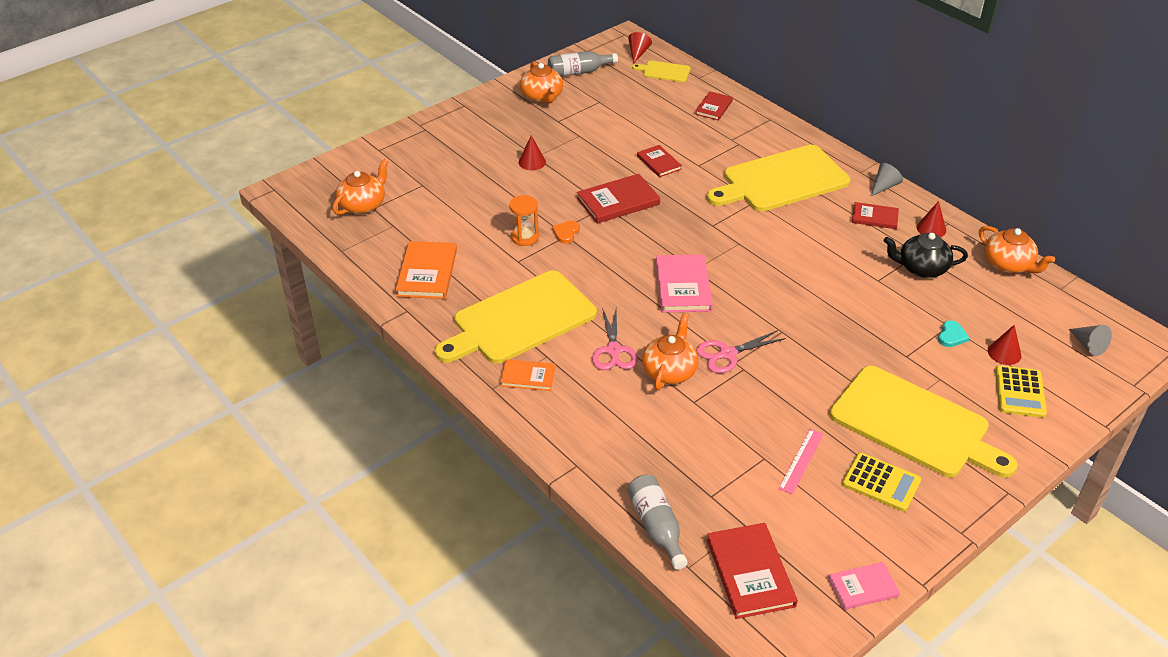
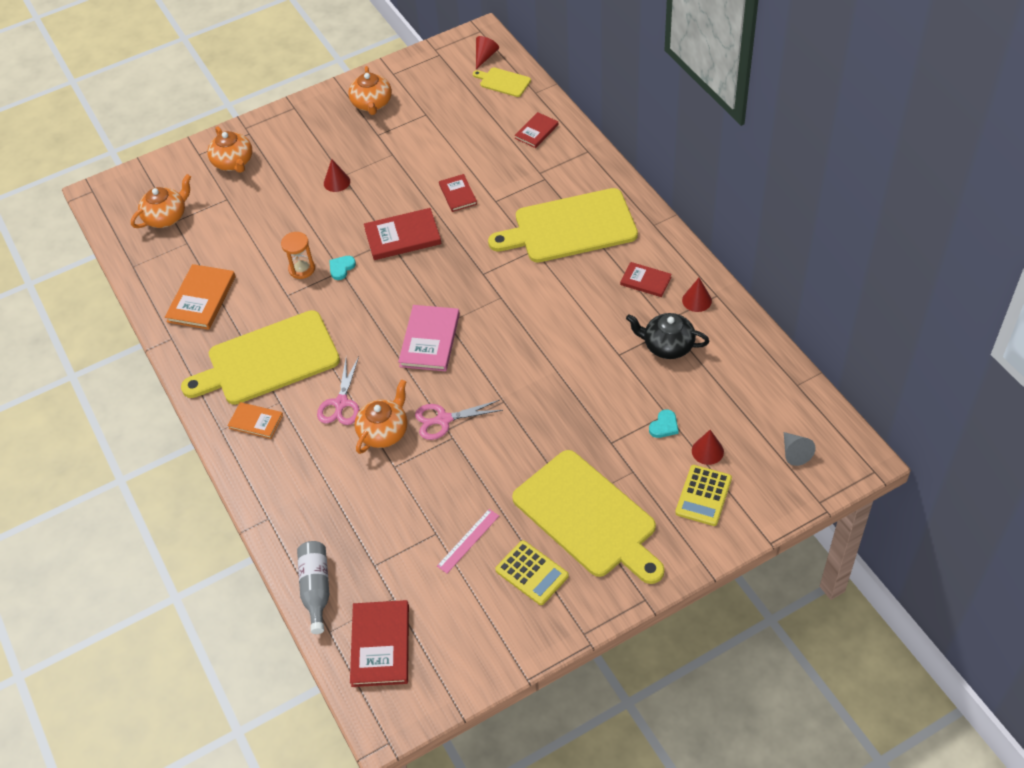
camera: 15 degrees right, 10 degrees up
grey bottle [548,51,618,77] -> none
orange heart [552,221,580,244] -> turquoise heart [329,256,356,280]
pink book [828,562,900,610] -> none
grey cone [870,163,903,197] -> none
orange teapot [979,226,1055,273] -> orange teapot moved to [207,126,252,173]

